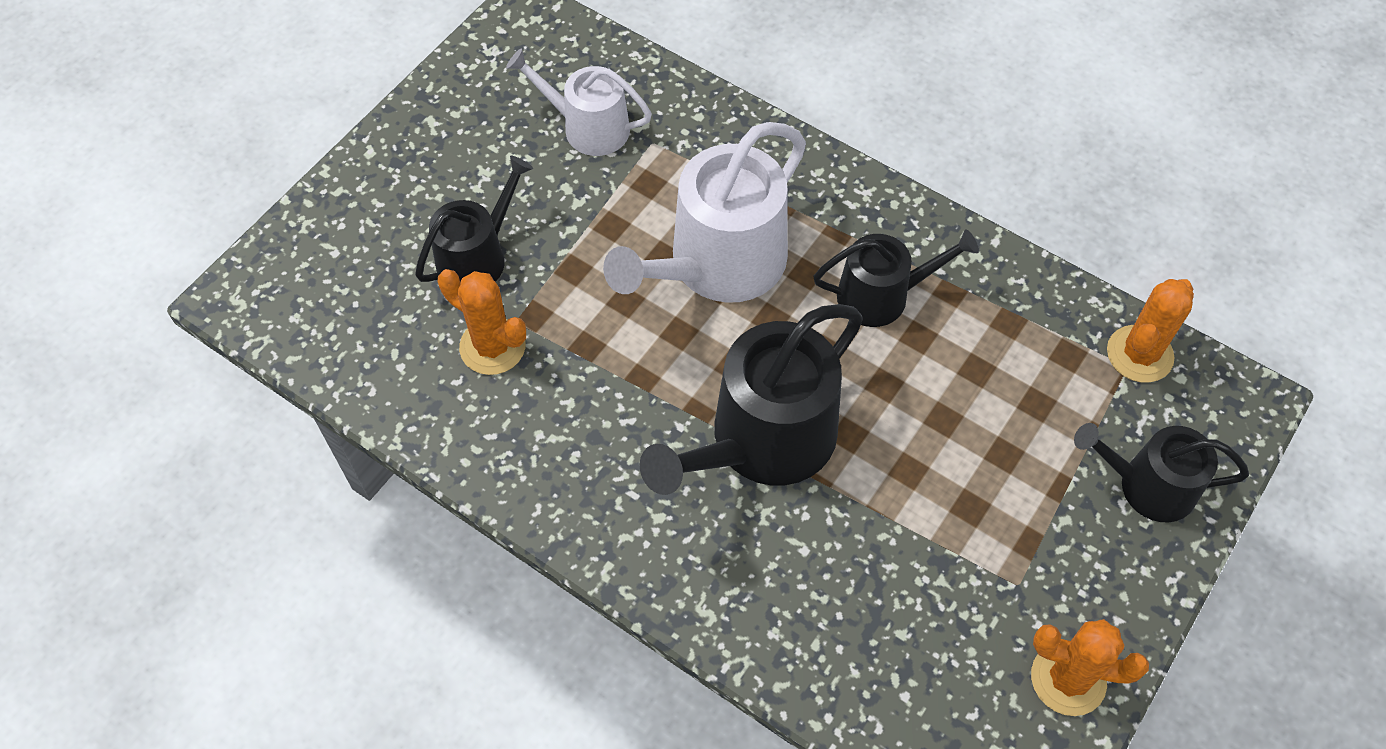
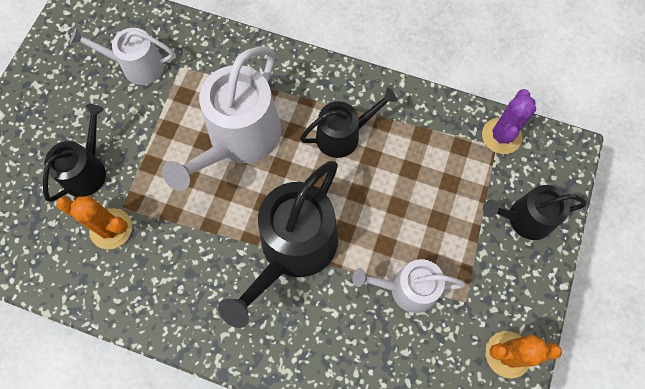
camera: 15 degrees left, 10 degrees up
orange cactus [1107,279,1194,383] -> purple cactus [482,89,536,154]
none -> white watering can [352,259,466,313]

